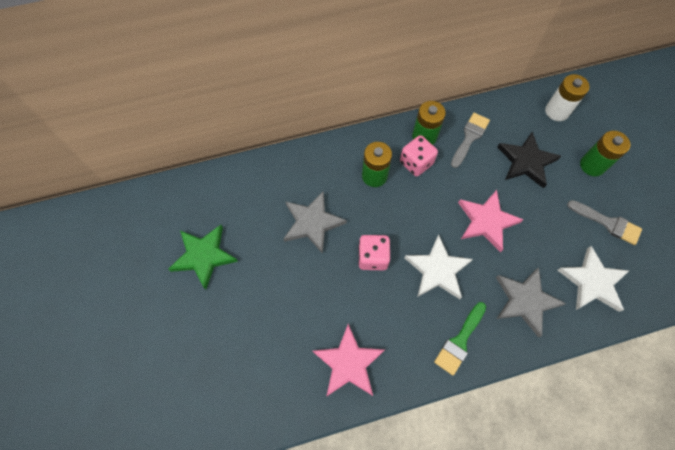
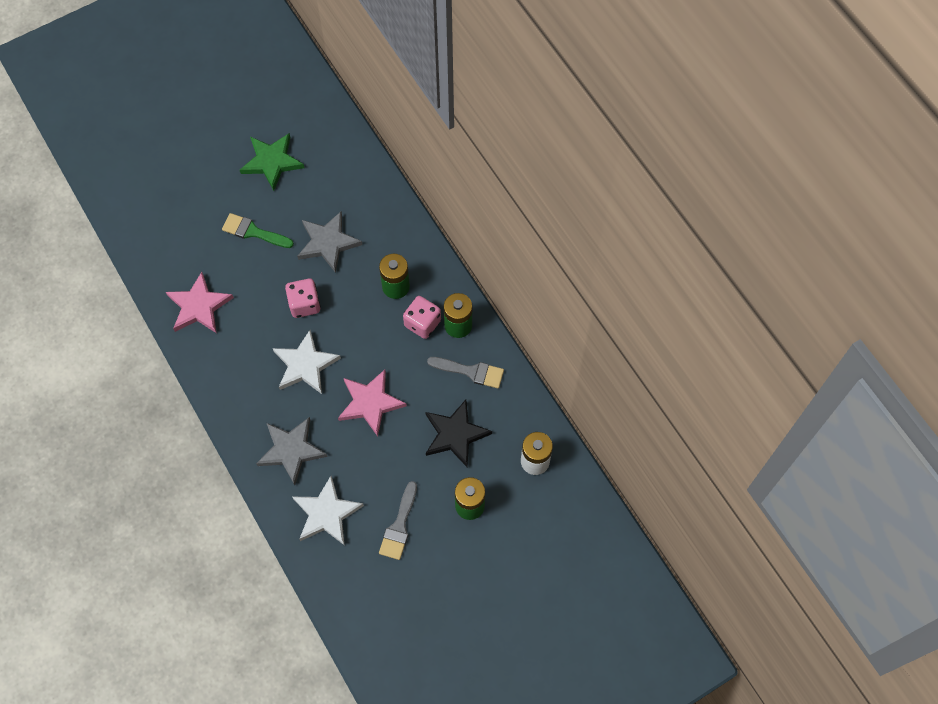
camera: 75 degrees right, 0 degrees up
green brush [434,302,486,375] -> green brush moved to [222,213,294,248]

